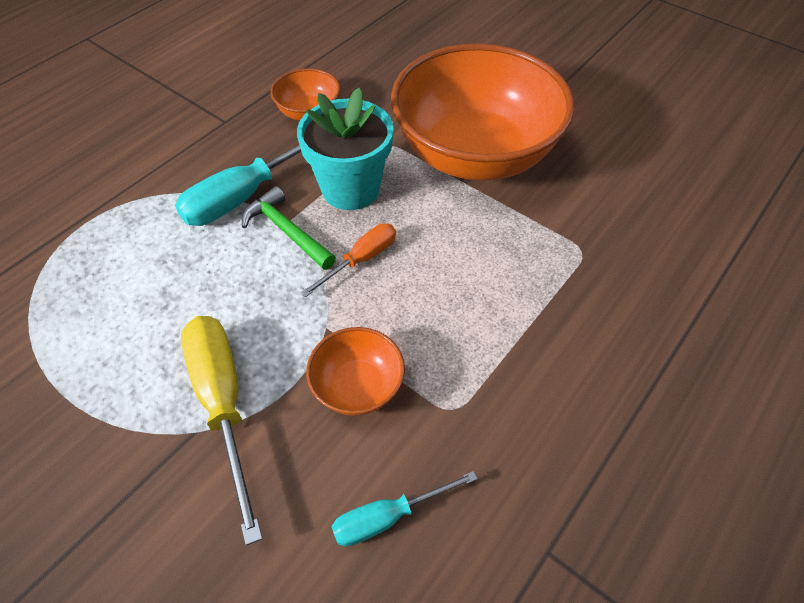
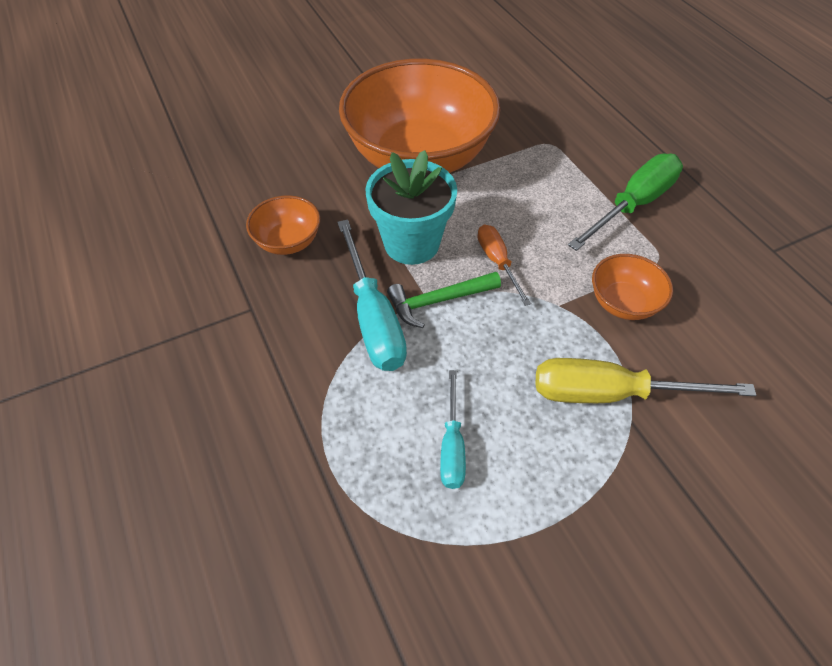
camera: 65 degrees left, 0 degrees up
turquoise screwdriver [331,471,477,546] -> turquoise screwdriver moved to [440,370,466,489]
none -> green screwdriver [568,154,683,251]

